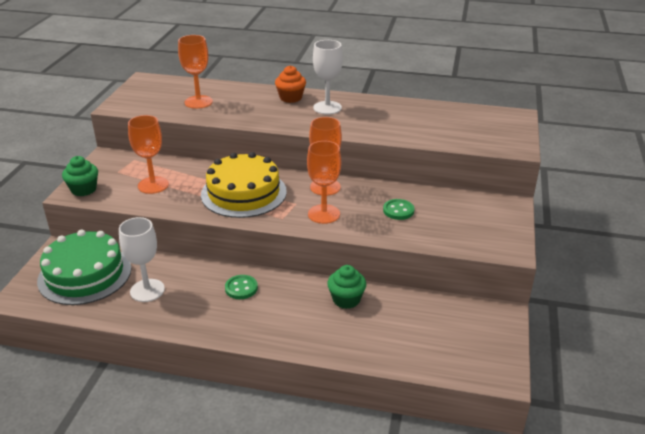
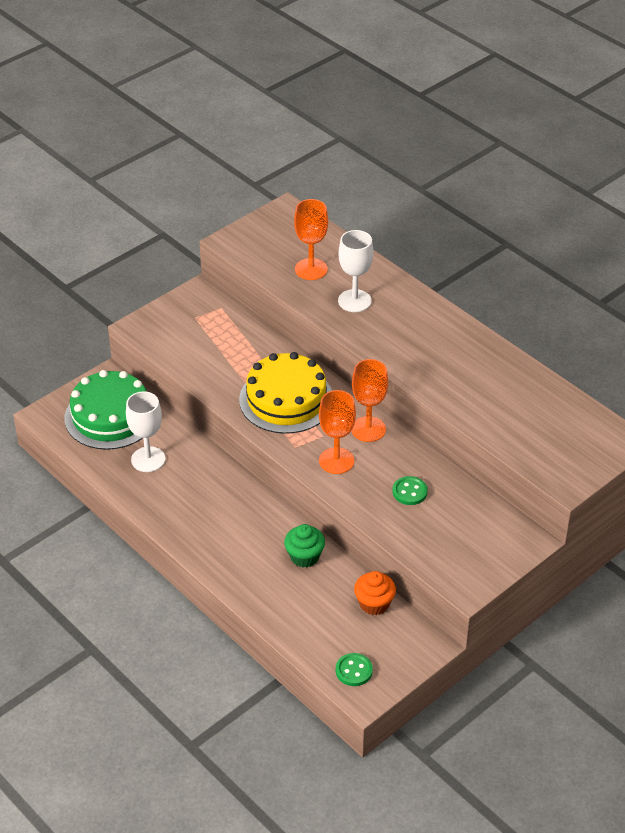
camera: 35 degrees right, 10 degrees up
green cupcake [62,156,98,196] -> none
orange goblet [128,115,169,194] -> none
green button [225,275,258,299] -> green button moved to [336,653,373,686]
orange cupcake [275,65,306,103] -> orange cupcake moved to [354,571,396,615]
white goblet [313,40,343,115] -> white goblet moved to [338,230,373,312]

